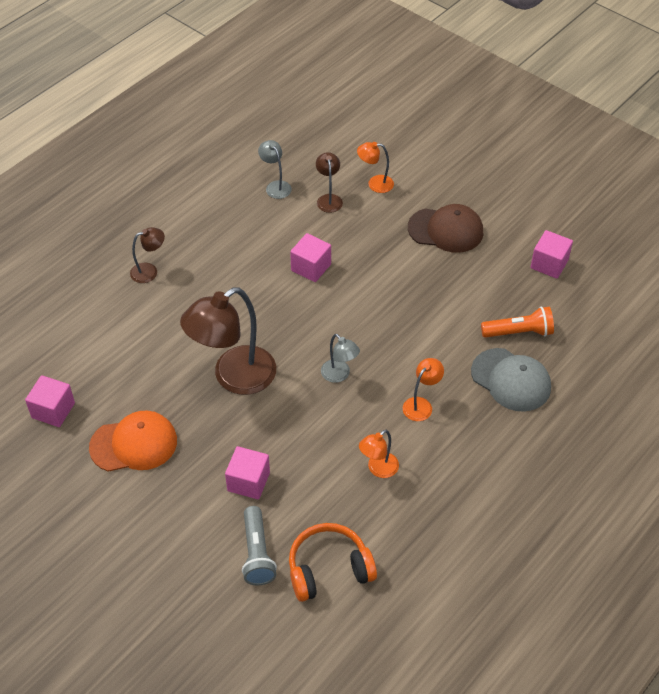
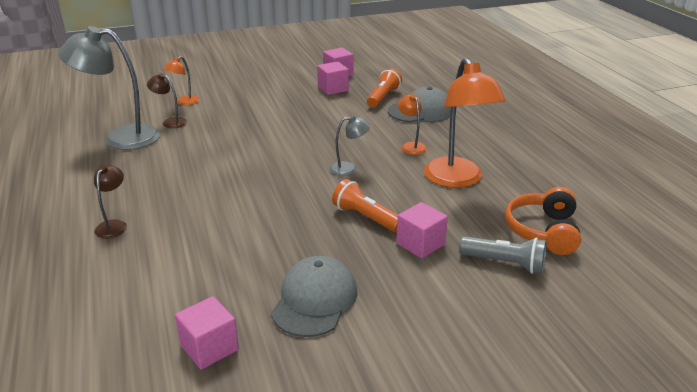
camera: 60 degrees left, 20 degrees down
orange cap [89,410,177,472] -> grey cap [271,256,357,337]
brown lamp [180,287,276,395] -> none
grey lamp [258,140,292,199] -> grey lamp [58,26,160,150], size x2.12
pink cube [290,233,331,282] -> pink cube moved to [317,61,349,95]
orange lamp [359,430,399,478] -> orange lamp [424,58,506,188], size x2.12
brown cap [408,204,483,253] -> none
none -> orange flashlight [332,179,398,232]

